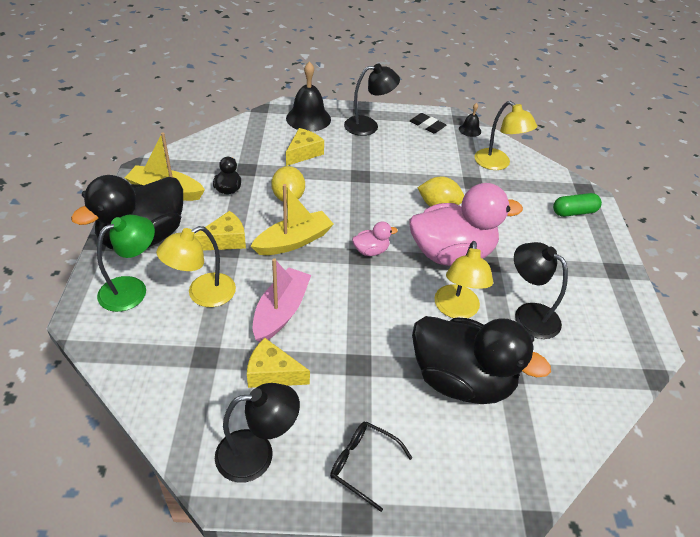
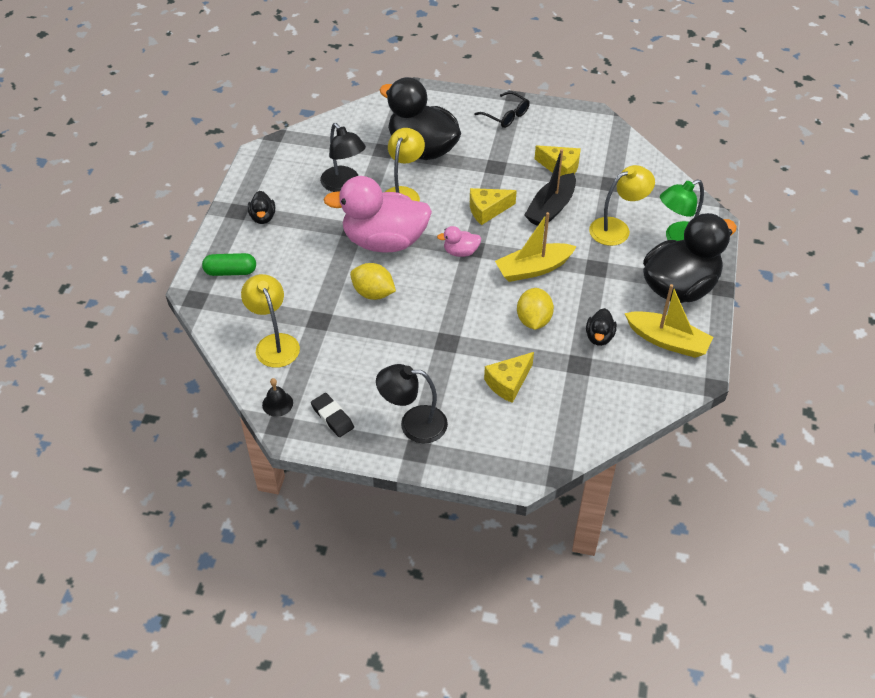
camera: 165 degrees left, 5 degrees up
yellow cheese [194,211,246,251] -> yellow cheese moved to [470,188,517,225]
black lamp [215,383,300,483] -> none
pink boat [253,258,311,342] -> black boat [524,149,576,226]
black bell [286,61,331,132] -> none
none -> black duck [248,191,275,224]

